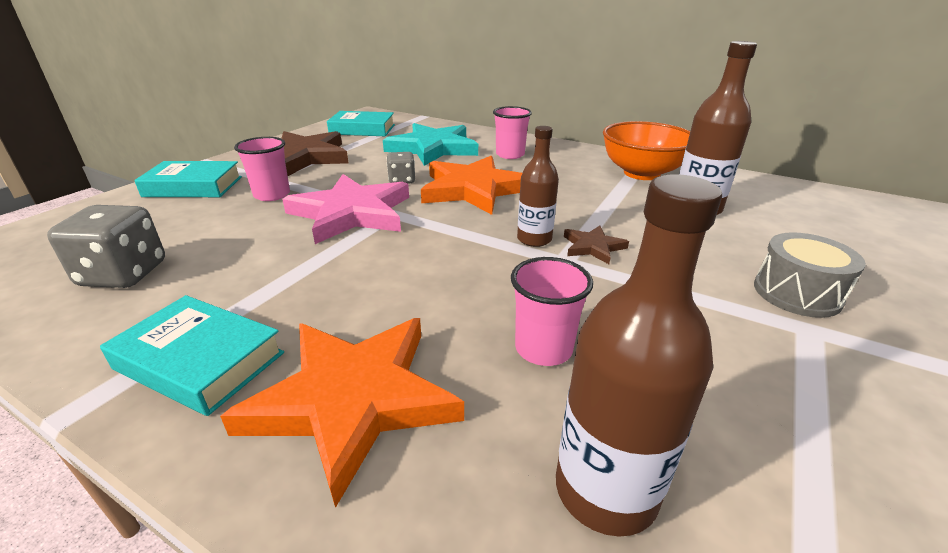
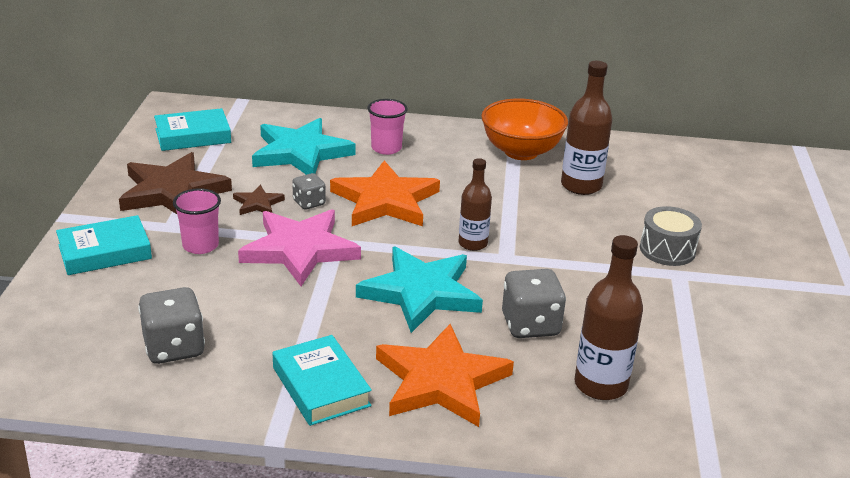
camera: 25 degrees left, 0 degrees up
turquoise book [100,295,284,416] -> turquoise book turned 60 degrees clockwise [272,335,372,426]
pink cup [511,257,593,366] -> grey dice [502,269,566,338]
brown star [564,225,629,264] -> brown star moved to [233,185,285,215]
none -> turquoise star [356,246,483,333]

